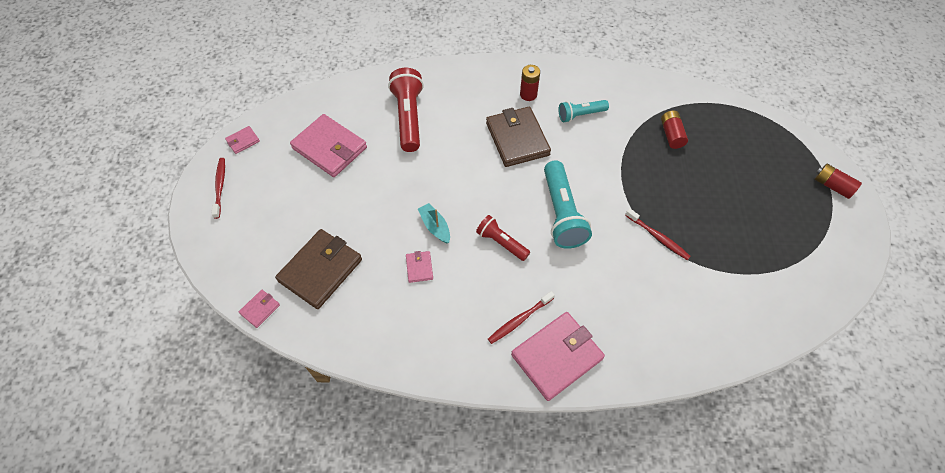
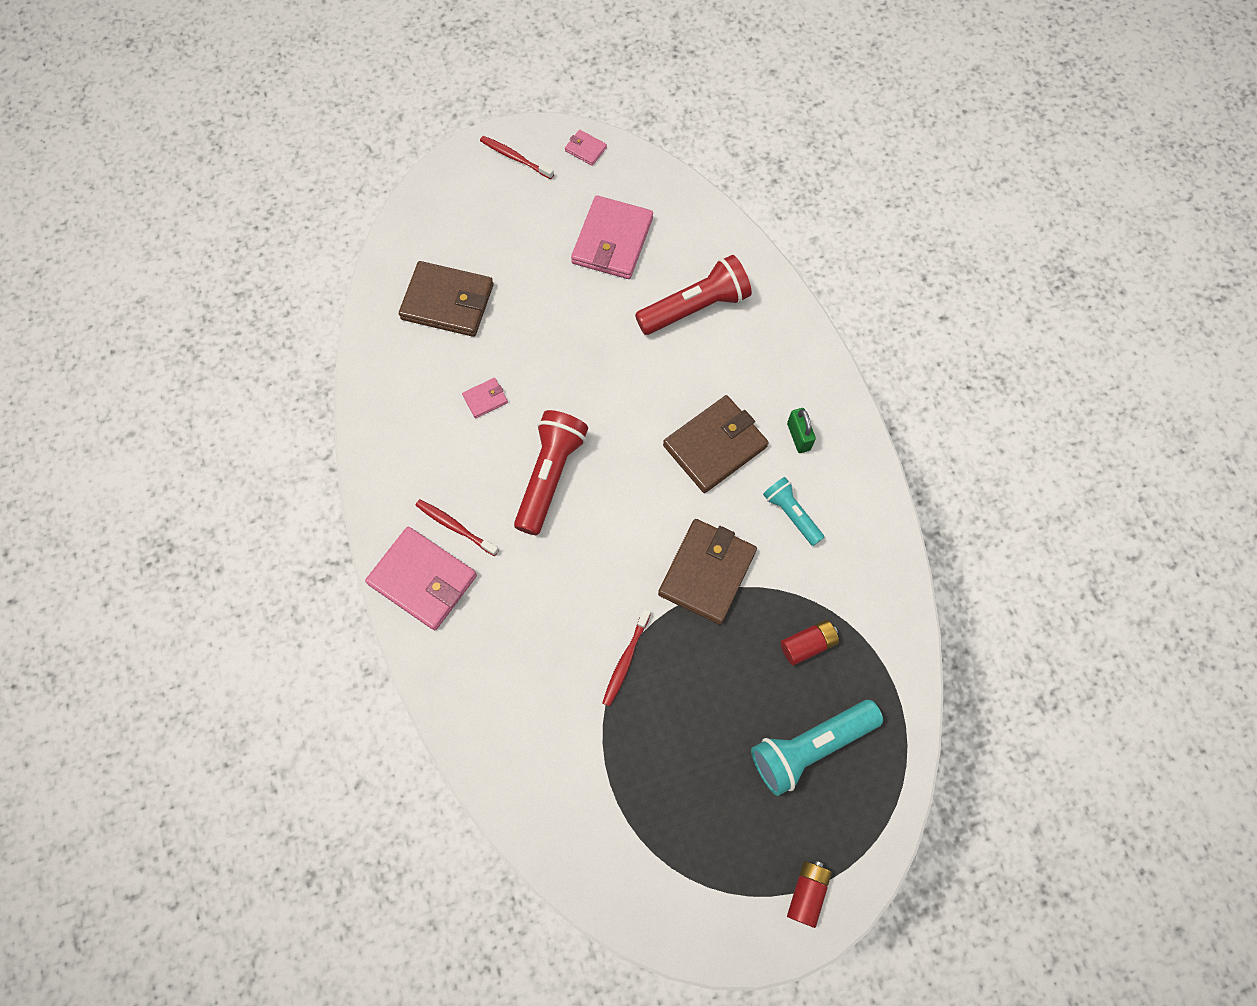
camera: 70 degrees right, 10 degrees up
red toothbrush [212,158,225,219] -> red toothbrush turned 120 degrees counterclockwise [480,136,554,179]
pink wallet [239,290,280,328] -> none
turquoise boat [418,203,450,243] -> none
red flashlight [476,215,530,261] -> red flashlight [514,410,588,535], size x1.69
red battery [520,65,540,101] -> green padlock [787,408,816,453]
turquoise flashlight [544,160,592,249] -> turquoise flashlight moved to [751,700,883,796]
none -> brown wallet [658,519,757,625]

